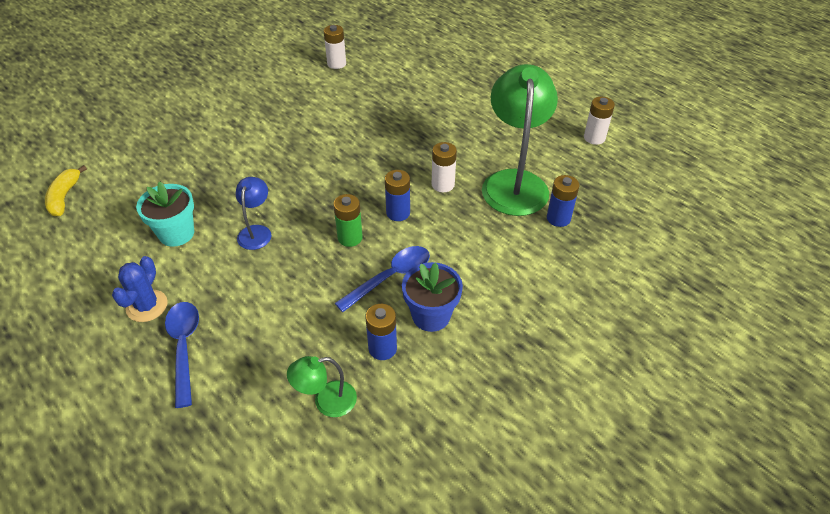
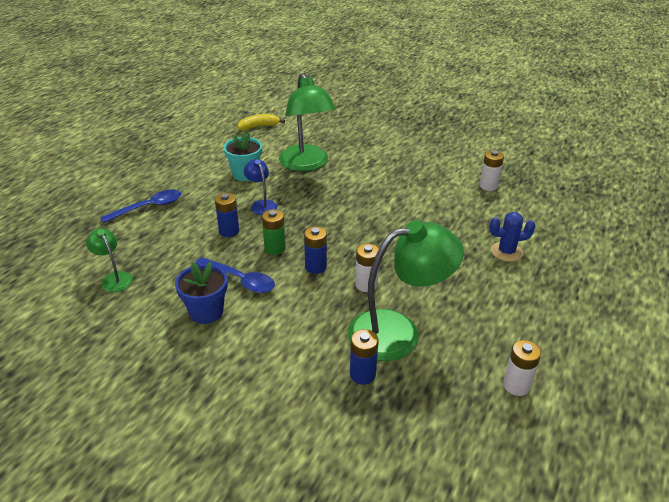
camera: 70 degrees right, 10 degrees down
blue cactus [112,256,168,322] -> blue cactus moved to [489,212,536,262]
blue lamp [236,177,272,250] -> blue lamp turned 105 degrees counterclockwise [244,159,277,215]
blue battery [366,304,397,360] -> blue battery moved to [215,193,239,237]
none -> green lamp [279,73,336,171]

